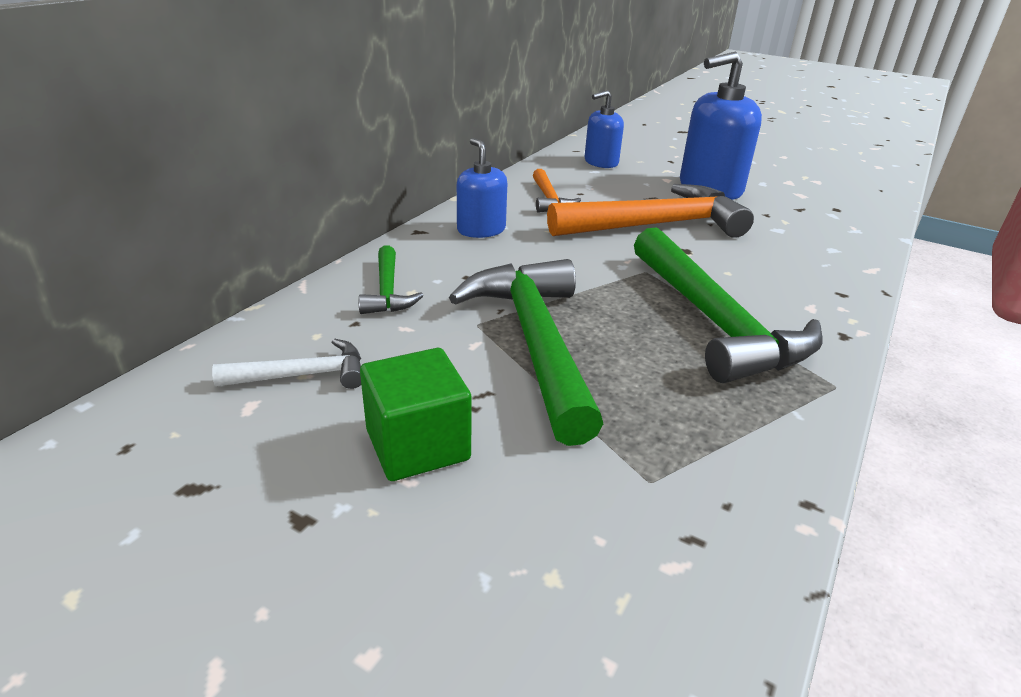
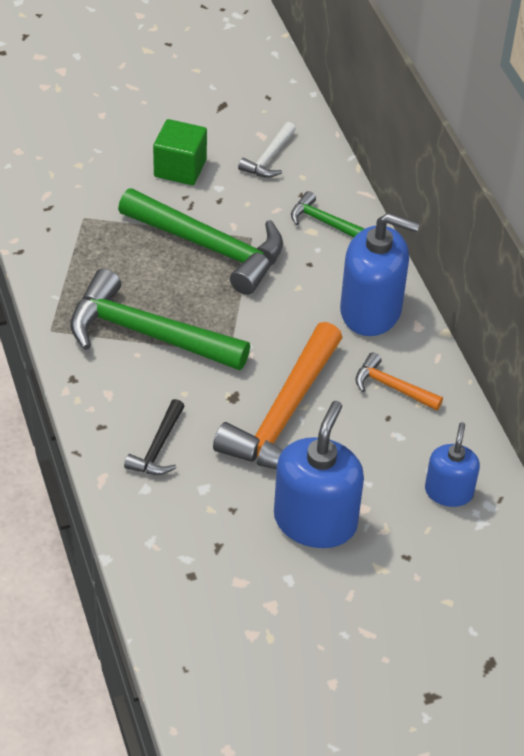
camera: 130 degrees right, 15 degrees up
blue soap dispenser [457,138,507,238] -> blue soap dispenser [340,213,420,336], size x1.70
none -> black hammer [124,399,185,475]

